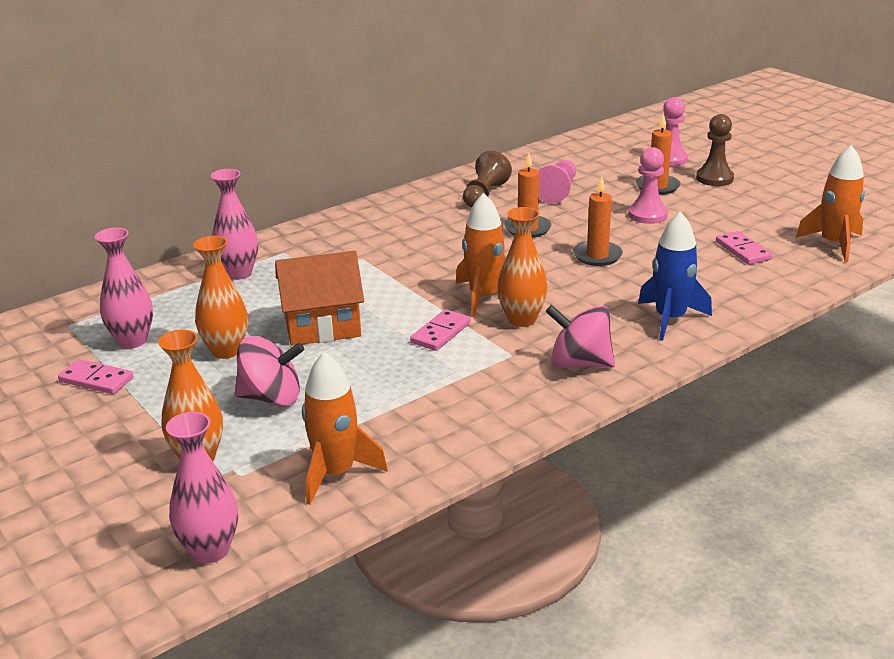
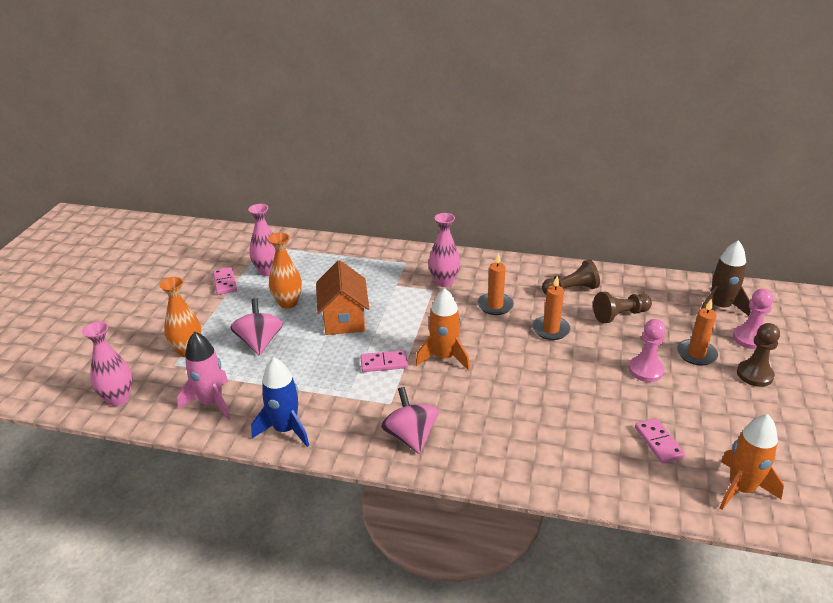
camera: 50 degrees right, 5 degrees up
pink vase [211,169,258,280] -> pink vase moved to [429,213,460,287]
pink spinning top [235,336,304,406] -> pink spinning top turned 150 degrees counterclockwise [230,298,283,355]
orange house [275,251,364,346] -> orange house turned 45 degrees clockwise [316,260,369,335]
orange rocket [302,352,388,505] -> pink rocket [177,332,231,420]
orange vase [497,207,548,327] -> none
pink pawn [539,160,576,203] -> brown pawn [593,292,652,324]
orange candle [573,176,623,266] -> orange candle moved to [477,253,514,315]
blue rocket [638,211,712,341] -> blue rocket moved to [251,358,309,447]
pink domino [716,231,772,265] -> pink domino turned 45 degrees counterclockwise [635,418,685,463]
none -> brown rocket [701,240,751,316]

